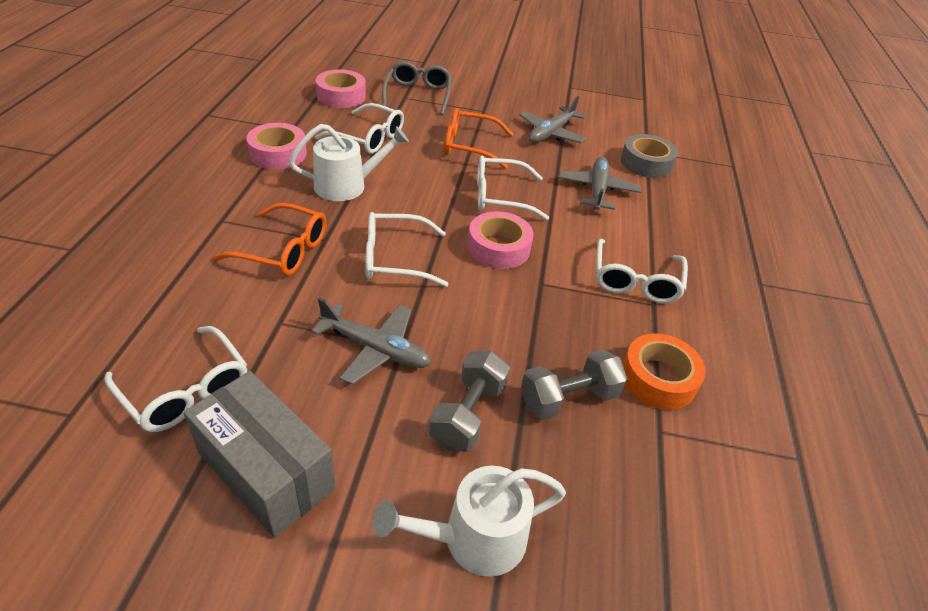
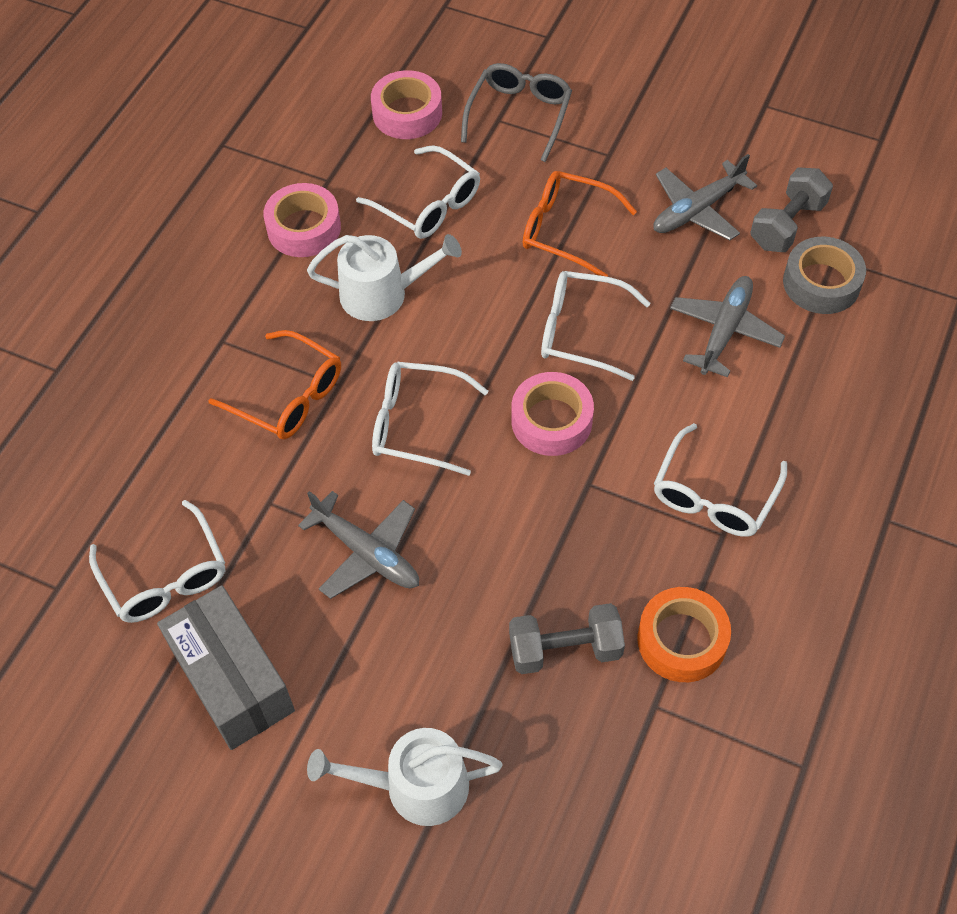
camera: 20 degrees right, 15 degrees up
grey dumbbell [429,351,510,452] -> grey dumbbell moved to [750,168,833,252]

